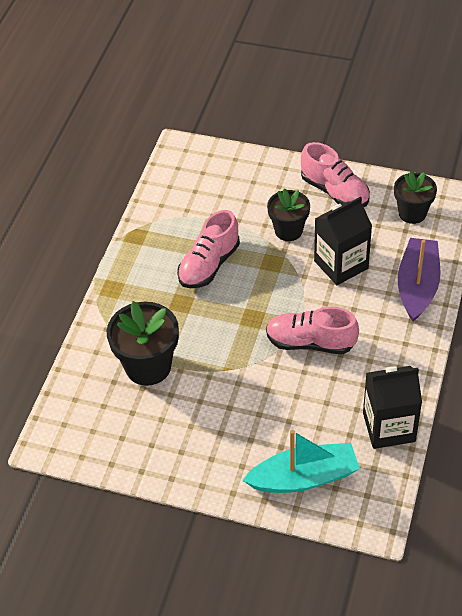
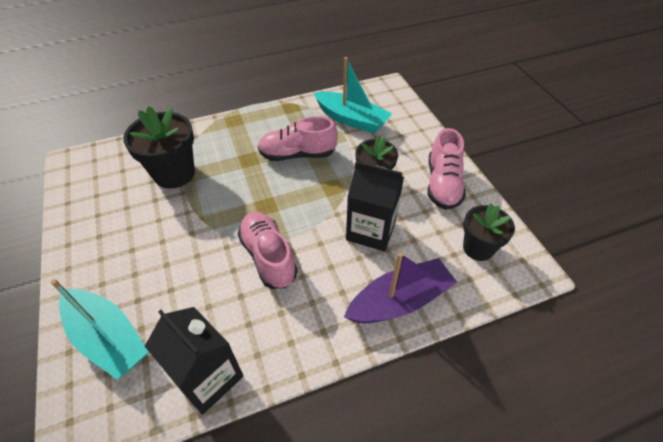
camera: 50 degrees right, 0 degrees up
none -> turquoise boat [314,57,392,134]

